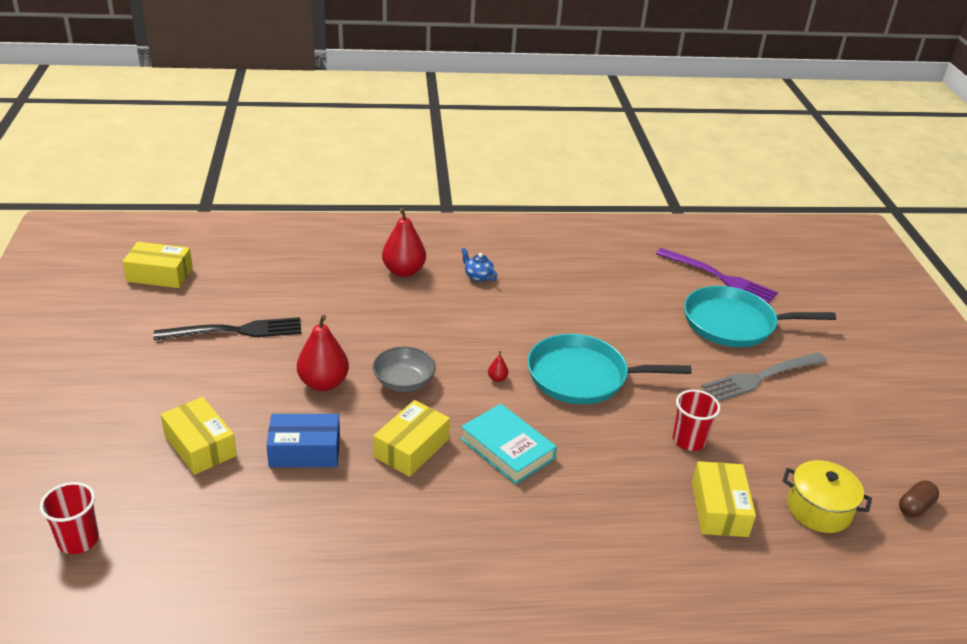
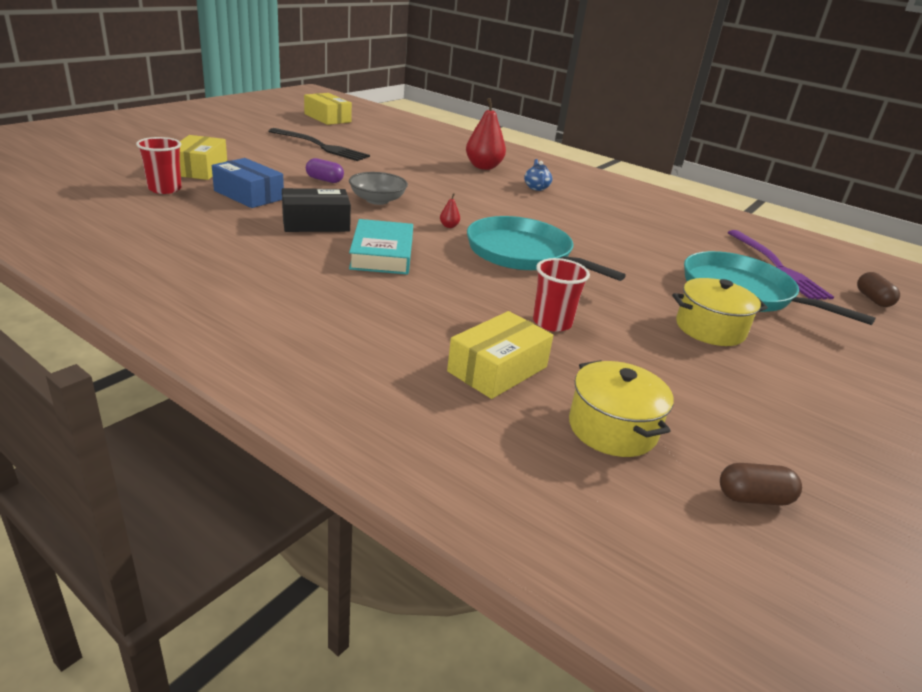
camera: 40 degrees right, 5 degrees down
red cup [40,482,99,554] -> red cup moved to [136,137,182,194]
red pear [297,315,349,391] -> purple capsule [306,158,344,183]
yellow box [373,400,450,477] -> black box [282,188,351,232]
grey fork [701,352,827,401] -> yellow pot [672,278,768,346]
none -> brown capsule [857,272,900,307]

